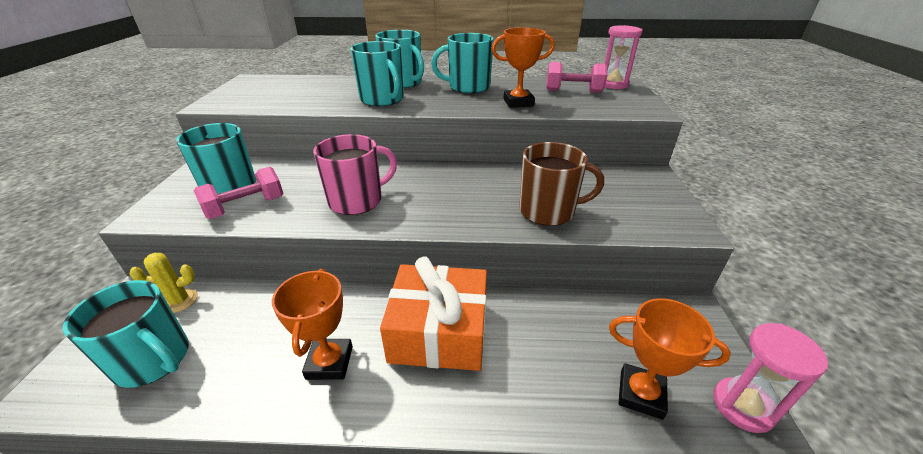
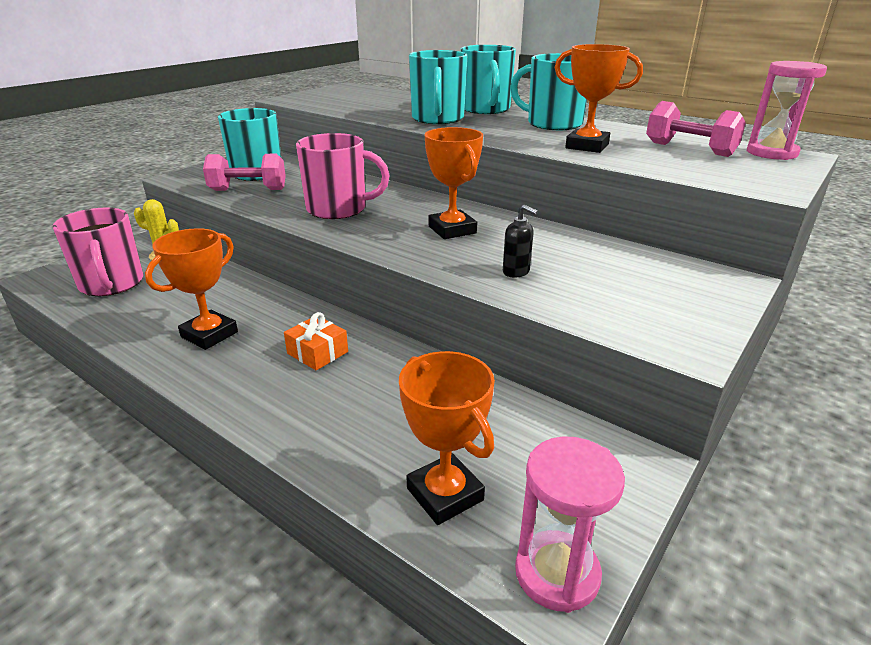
camera: 35 degrees right, 5 degrees down
turquoise mug [63,280,189,388] -> pink mug [52,208,143,296]
orange gift [380,257,487,371] -> orange gift [284,312,348,370], size x0.44
brown mug [519,142,604,226] -> black soap dispenser [503,205,538,278]
none -> orange trophy [425,127,483,239]

